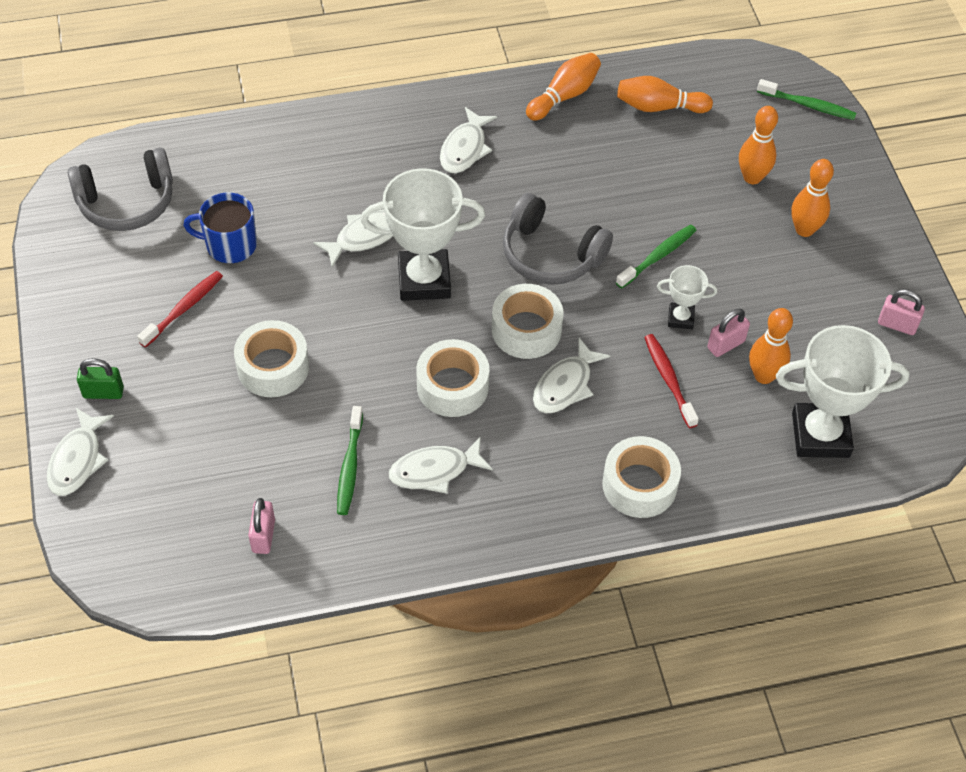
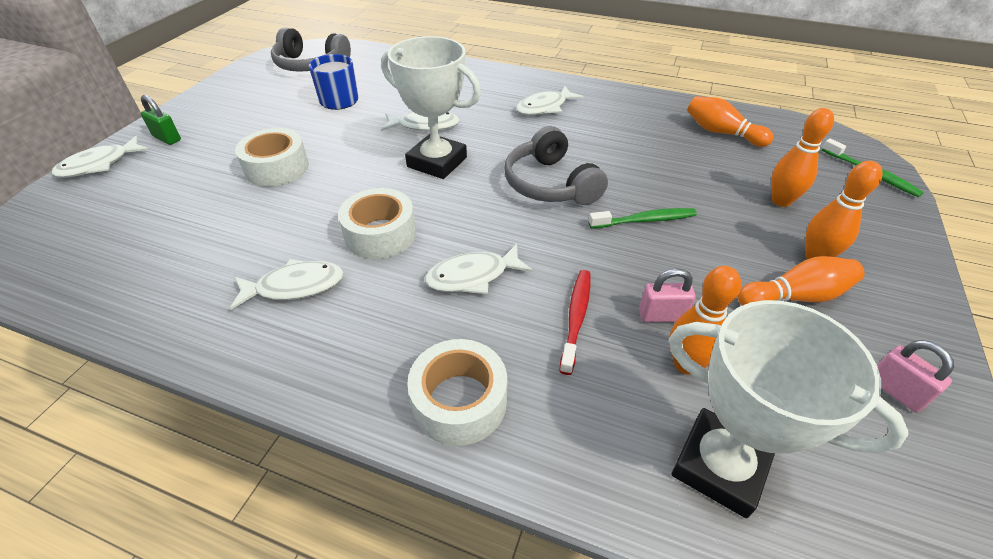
camera: 35 degrees right, 10 degrees down
red toothbrush [137,271,223,348] -> none
pink padlock [248,498,275,554] -> none
green toothbrush [337,406,363,515] -> none
white fish [389,436,493,494] -> white fish turned 150 degrees clockwise [230,259,344,310]
white tape [492,284,563,359] -> none
orange bowling pin [526,53,601,121] -> orange bowling pin moved to [737,256,864,306]
white trophy [657,265,717,329] -> none

